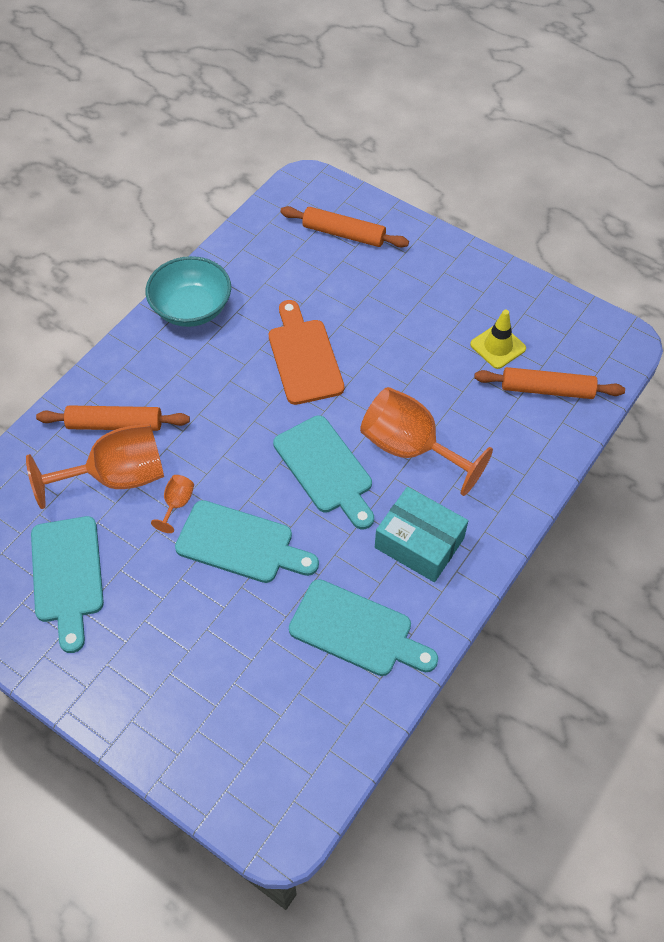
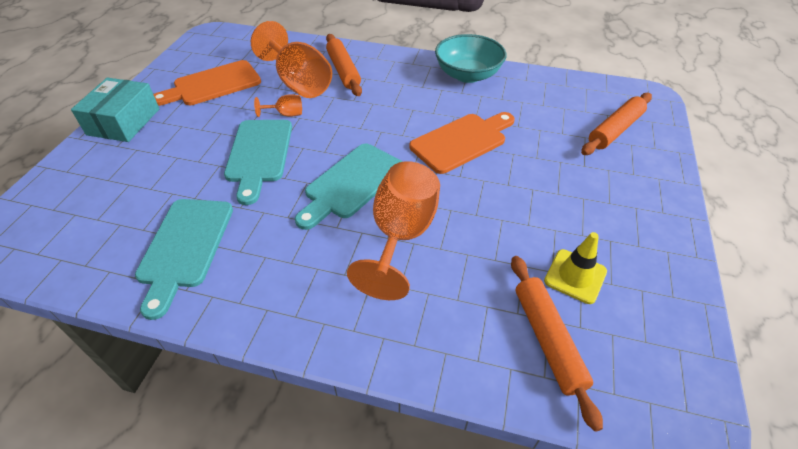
camera: 70 degrees right, 10 degrees down
turquoise cutting board [31,516,104,653] -> orange cutting board [153,60,261,106]
orange rolling pin [280,206,409,248] -> orange rolling pin turned 45 degrees clockwise [581,93,652,155]
turquoise box [375,487,468,582] -> turquoise box moved to [71,78,159,142]

